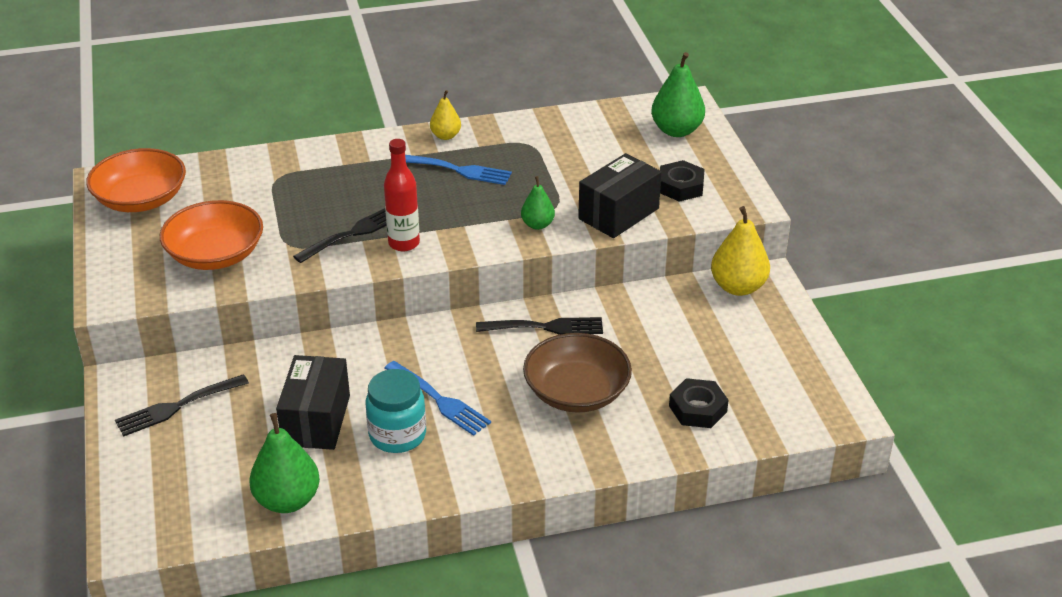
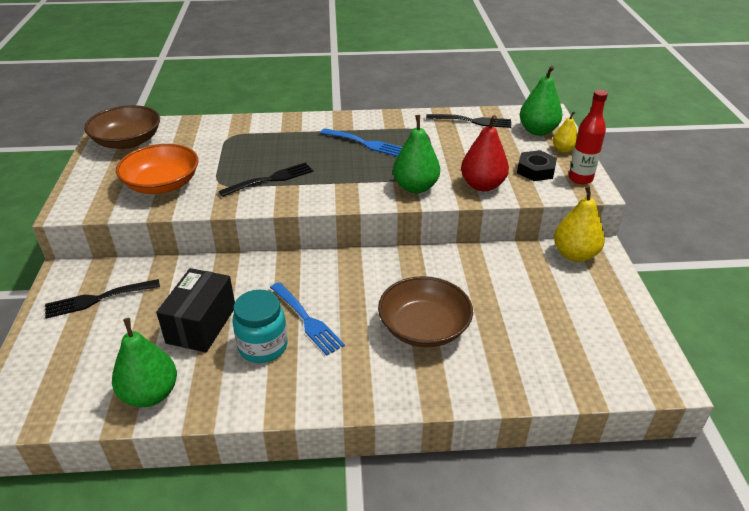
camera: 10 degrees right, 0 degrees up
orange bowl [86,148,186,212] -> brown bowl [84,105,160,149]
red bottle [384,139,420,251] -> red bottle moved to [569,90,608,184]
yellow pear [430,90,461,140] -> yellow pear moved to [553,111,578,153]
black fork [476,317,603,335] -> black fork moved to [426,114,511,128]
green pear [521,176,555,230] -> green pear [393,115,440,193], size x1.71
black box [578,153,662,238] -> red pear [461,115,509,191]
black nut [669,378,729,428] -> none

